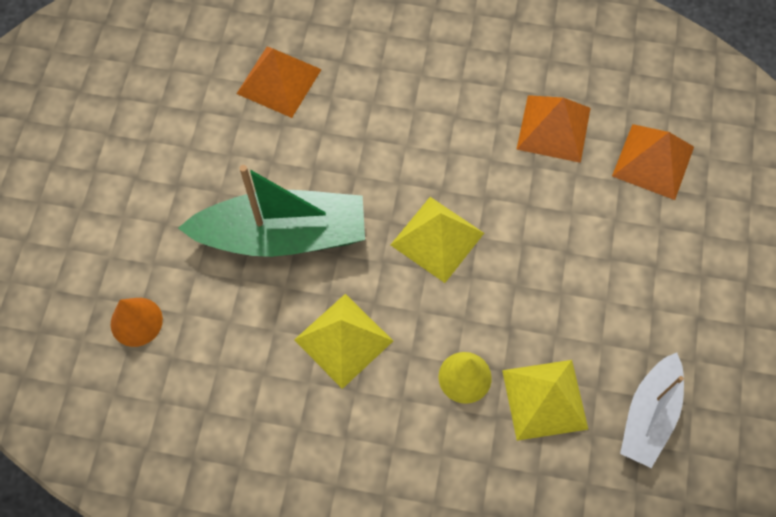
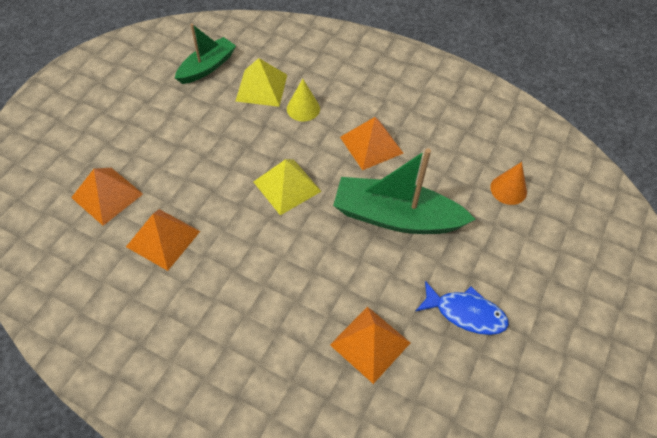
camera: 165 degrees left, 10 degrees down
yellow pyramid [294,294,393,389] -> orange pyramid [340,117,404,170]
white boat [620,352,684,468] -> green boat [175,23,236,84]
none -> blue fish [415,281,509,335]

